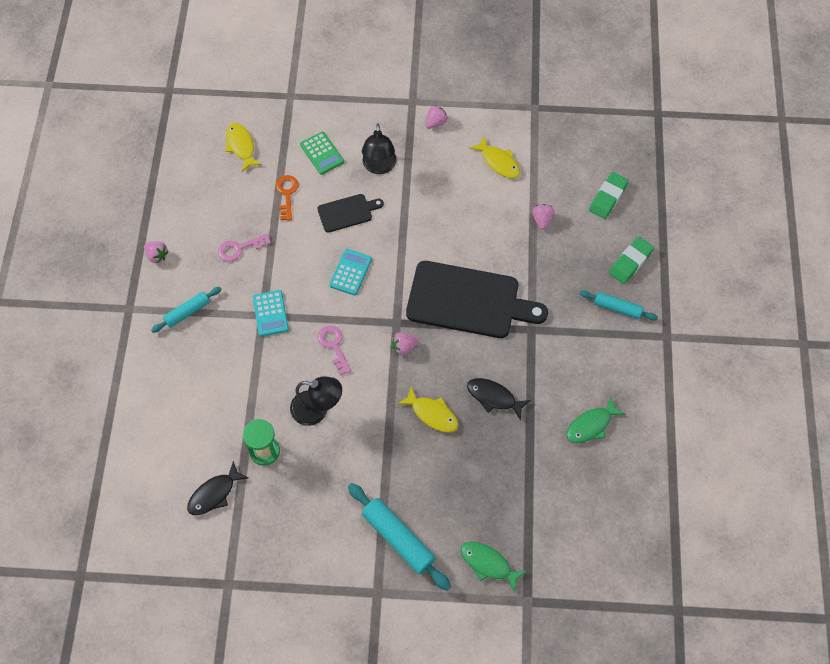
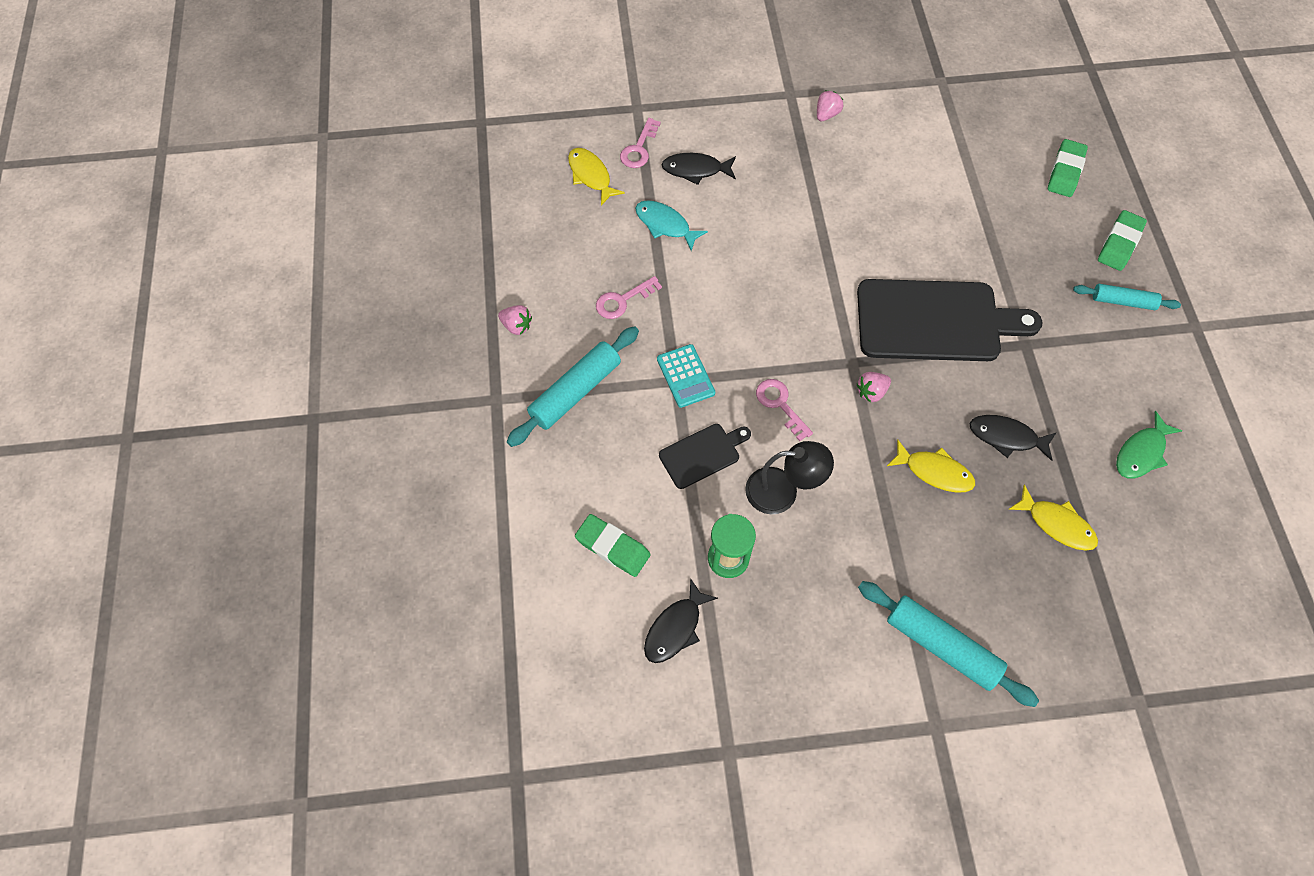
camera: 10 degrees left, 0 degrees up
turquoise rolling pin [151,287,221,333] -> turquoise rolling pin [507,326,639,447], size x1.63
orange key [276,175,299,221] -> turquoise fish [635,200,708,251]
green calculator [300,132,344,175] -> black fish [661,153,736,185]
black cutting board [318,194,384,232] -> black cutting board moved to [659,424,751,489]
turquoise calculator [329,249,372,295] -> none
black lamp [362,123,397,174] -> none
green fish [460,542,527,592] -> none
yellow fish [469,136,520,178] -> yellow fish moved to [1008,485,1098,551]
pink strawberry [532,204,555,229] -> none
none -> green eraser [575,514,651,577]
none -> pink key [620,118,661,168]

